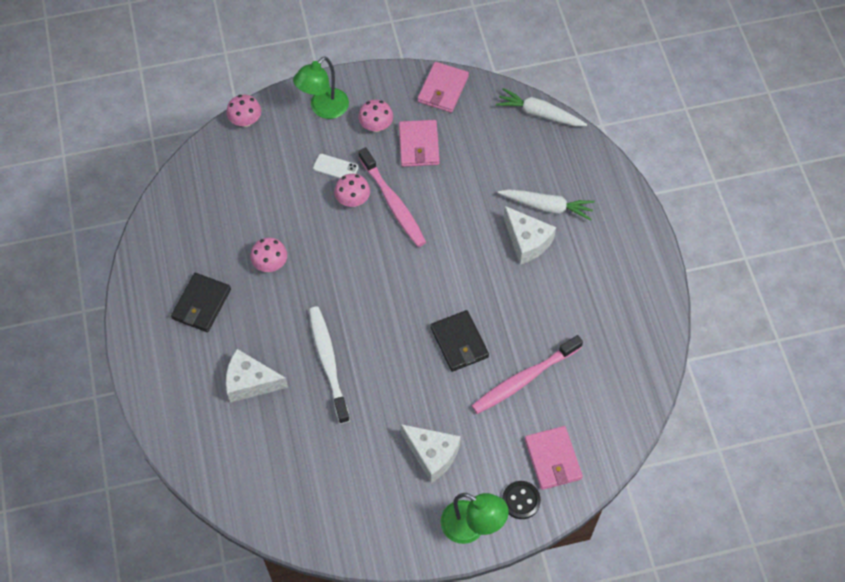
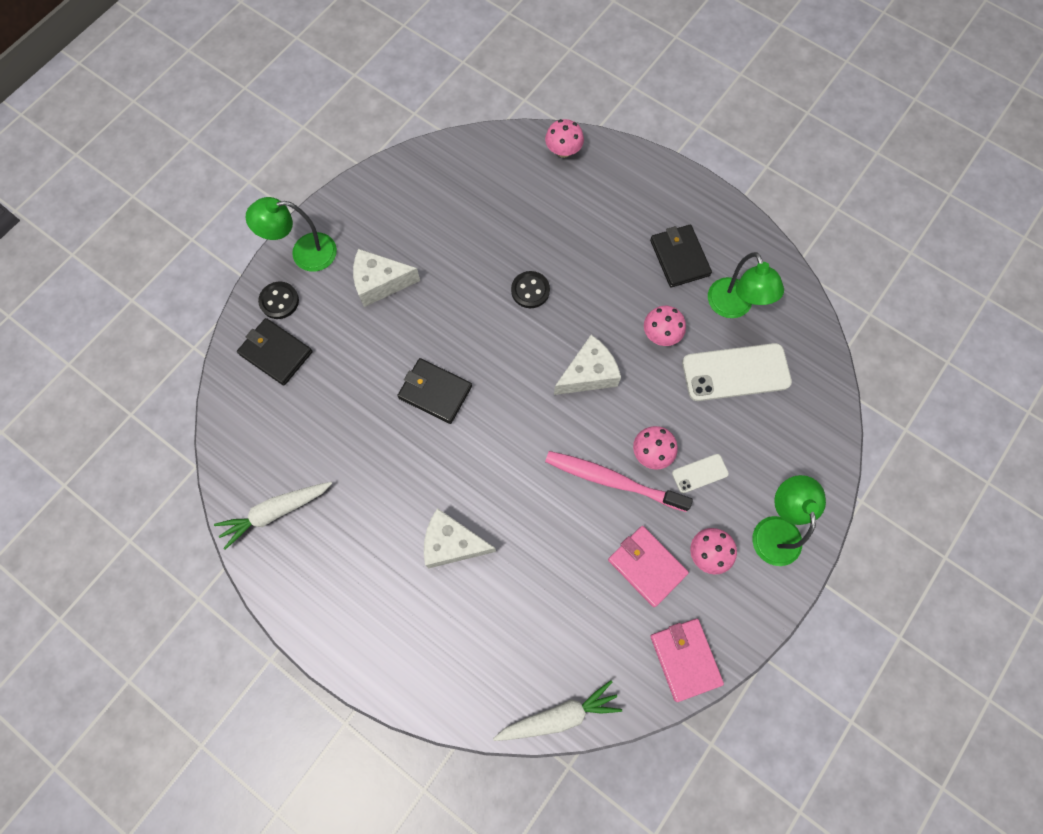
camera: 140 degrees right, 10 degrees up
pink mushroom [226,95,261,127] -> pink mushroom moved to [545,119,584,158]
white cheese [226,349,288,403] -> white cheese moved to [554,335,621,395]
white toothbrush [309,307,350,424] -> black button [511,271,550,308]
pink toothbrush [471,335,583,414] -> none
white carrot [498,189,595,220] -> white carrot moved to [214,482,332,550]
pink wallet [525,426,583,490] -> black wallet [237,318,312,386]
none -> white phone [682,343,792,401]
none -> green lamp [708,252,784,318]

